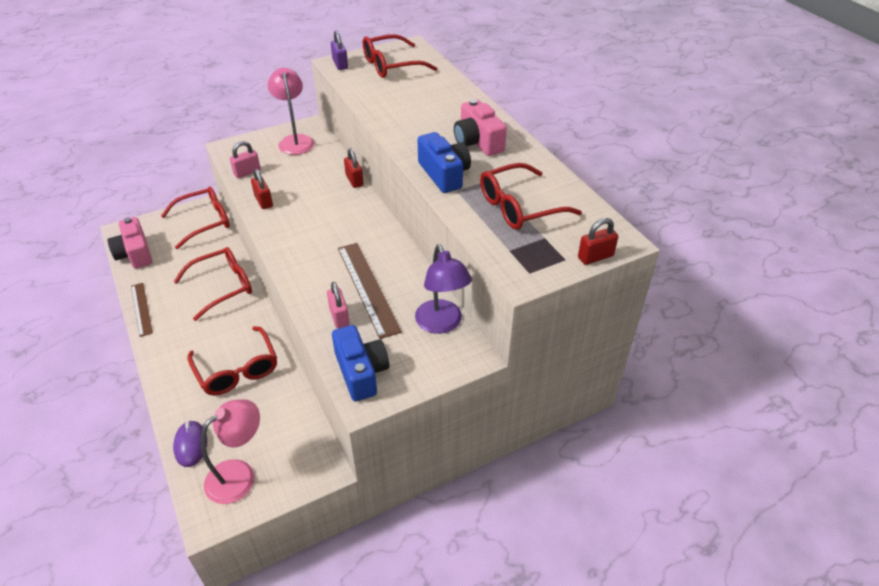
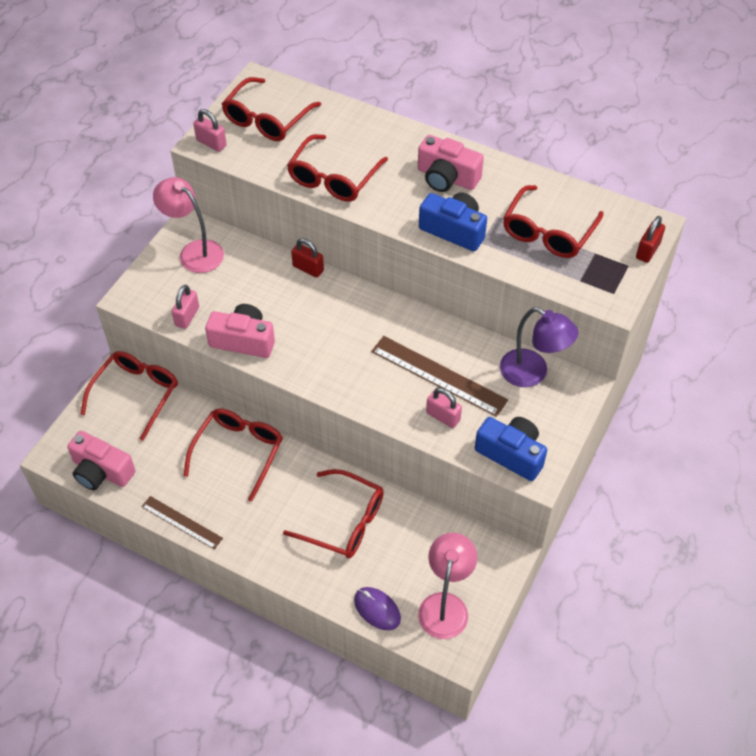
camera: 35 degrees left, 10 degrees up
red padlock [251,169,273,209] -> pink camera [205,304,275,358]
purple padlock [331,30,348,70] -> pink padlock [193,109,227,152]
none -> red glasses [287,134,388,202]

